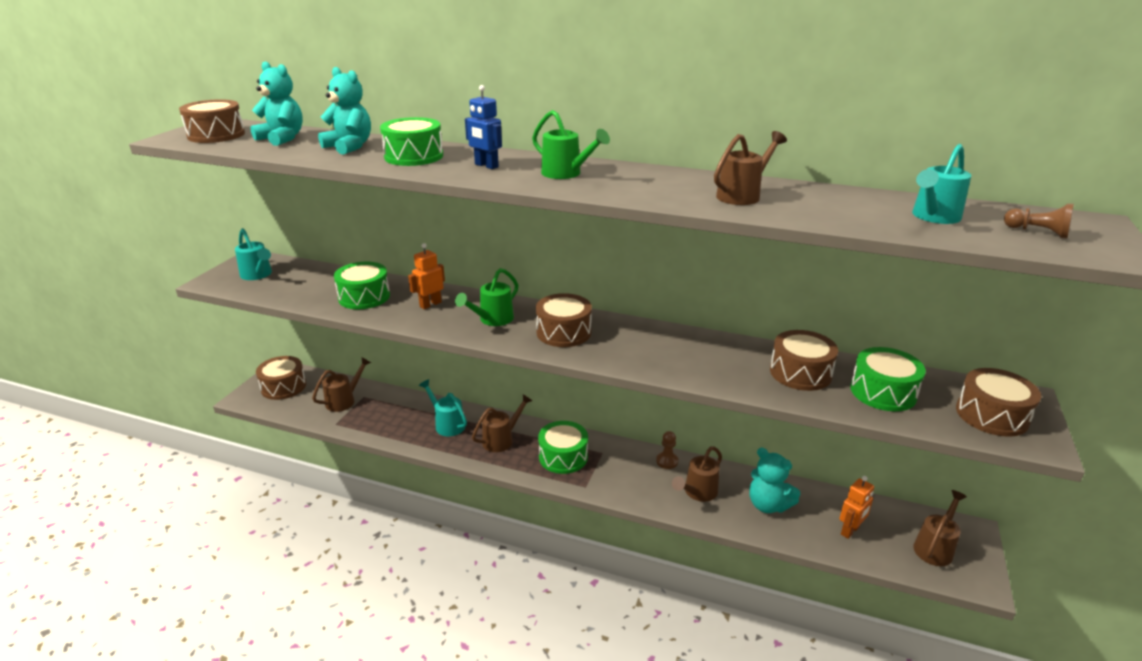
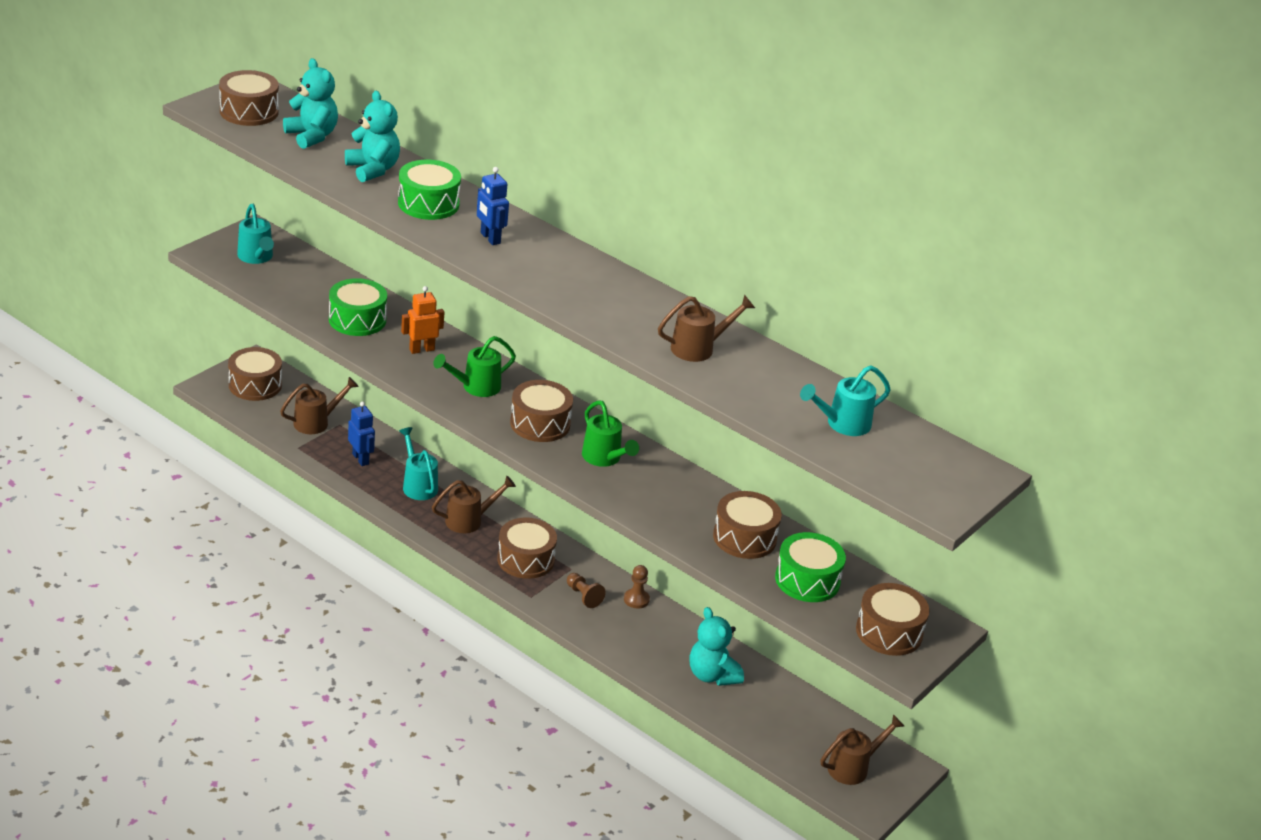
camera: 15 degrees right, 5 degrees up
green watering can [532,110,610,179] -> green watering can moved to [582,400,639,467]
green drum [538,421,588,474] -> brown drum [497,517,557,579]
brown watering can [672,446,722,502] -> none
orange robot [839,476,874,539] -> none
brown pawn [1004,204,1074,238] -> brown pawn moved to [567,573,606,608]
none -> blue robot [348,401,375,466]

